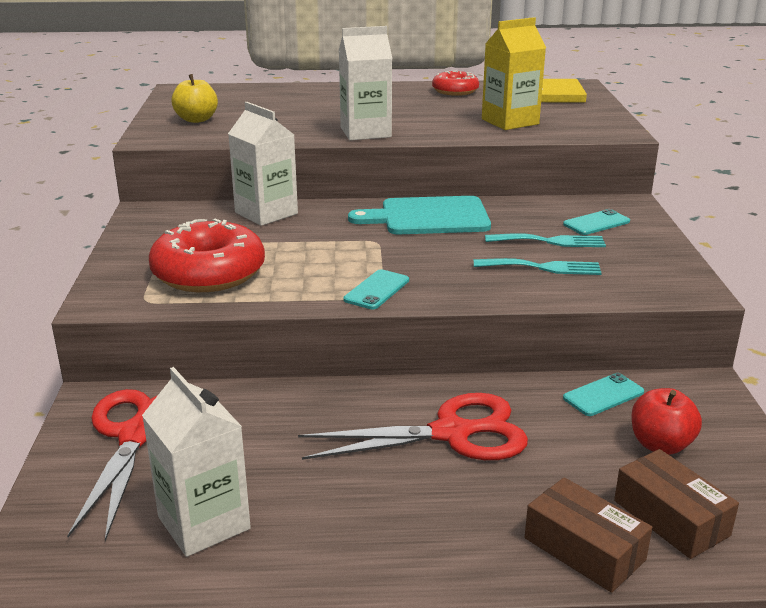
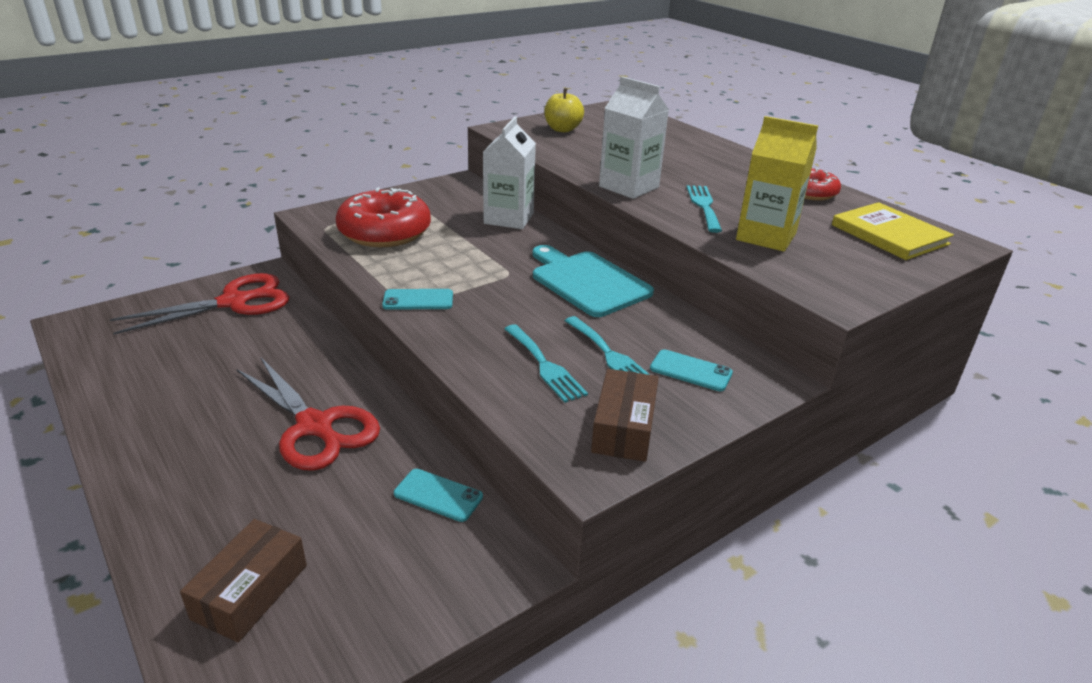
camera: 55 degrees right, 5 degrees up
white carton [142,367,251,557] -> none
brown box [525,477,652,593] -> brown box moved to [591,369,659,462]
red apple [631,388,702,455] -> none
none -> turquoise fork [686,185,722,233]

